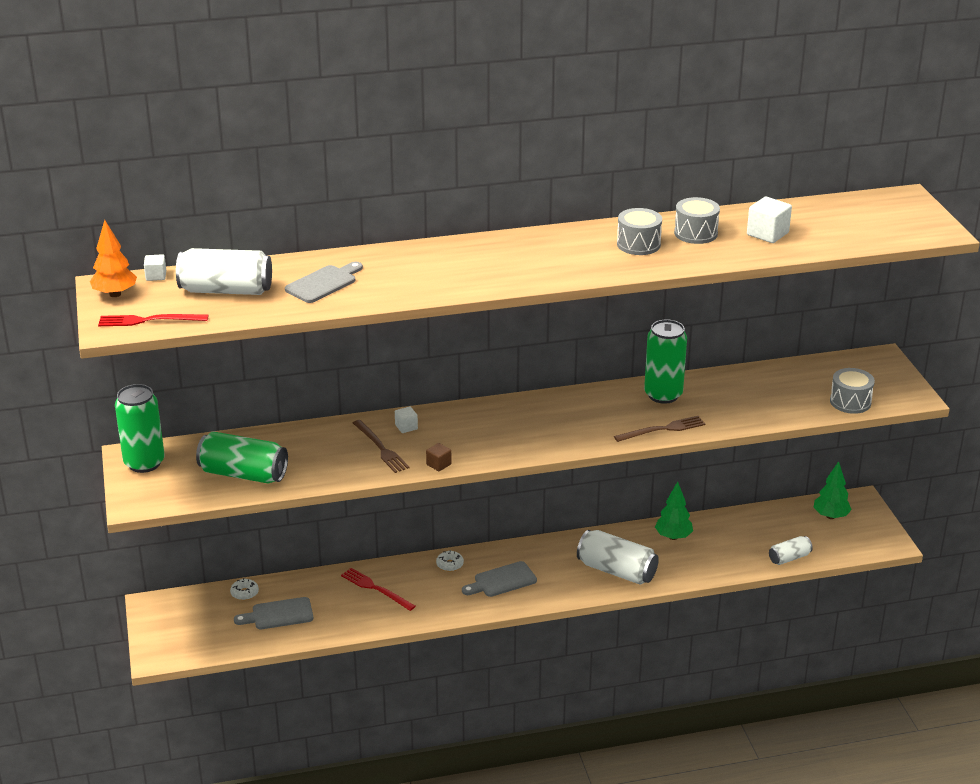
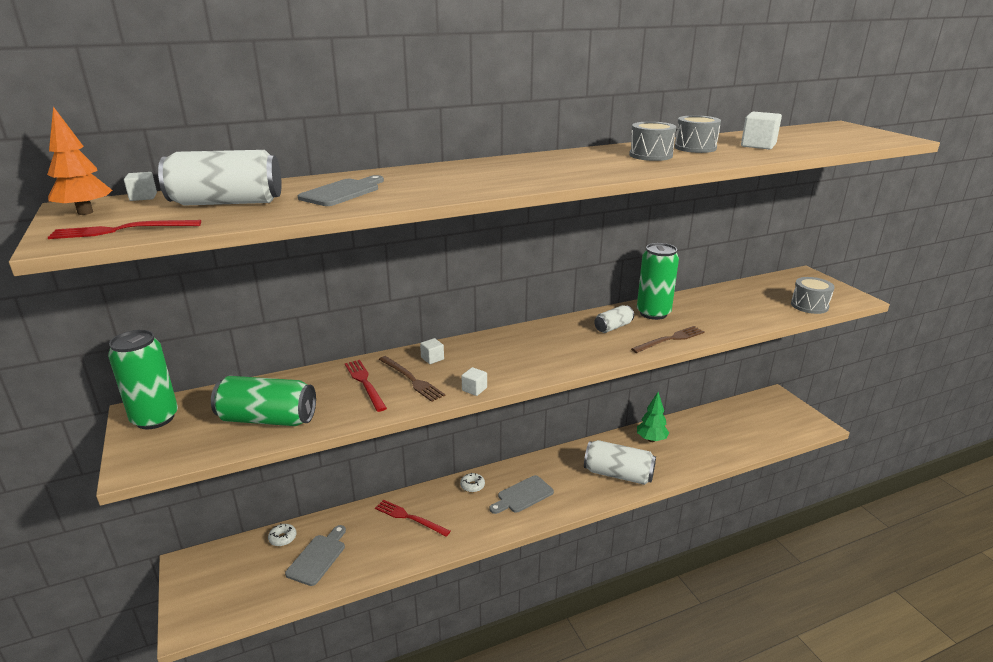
camera: 10 degrees left, 5 degrees down
grey cutting board [234,597,313,629] -> grey cutting board turned 135 degrees clockwise [285,525,346,586]
brown cube [426,443,452,471] -> white cube [462,367,487,396]
white can [769,536,813,565] -> white can moved to [594,305,634,333]
green tree [813,461,852,519] -> none
none -> red fork [345,360,387,412]

